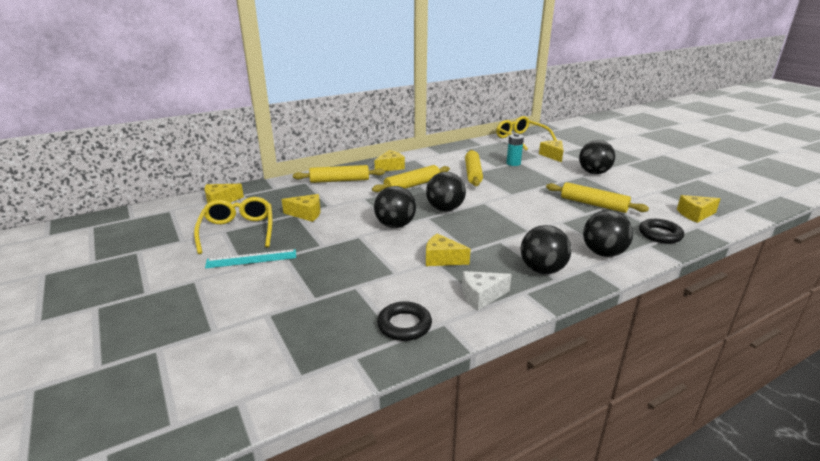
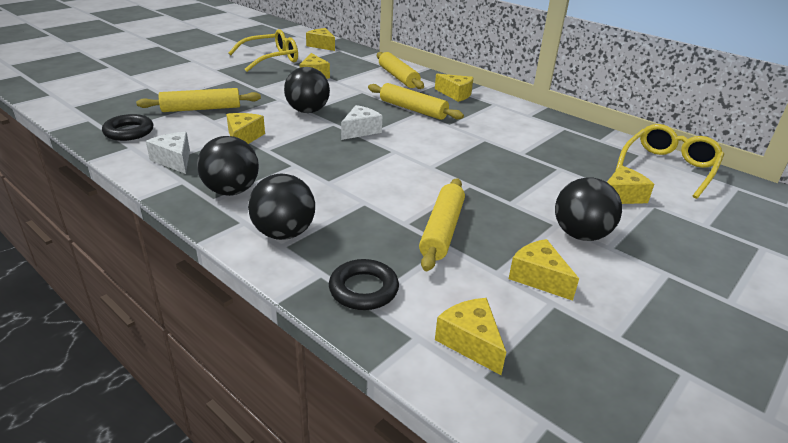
camera: 70 degrees right, 5 degrees up
turquoise ruler [205,249,296,269] -> none
black ball [426,172,466,212] -> white cheese [341,105,382,140]
yellow rolling pin [465,150,483,186] -> yellow rolling pin moved to [136,88,261,112]
turquoise battery [506,133,524,166] -> none
none -> yellow cheese [509,239,579,301]

